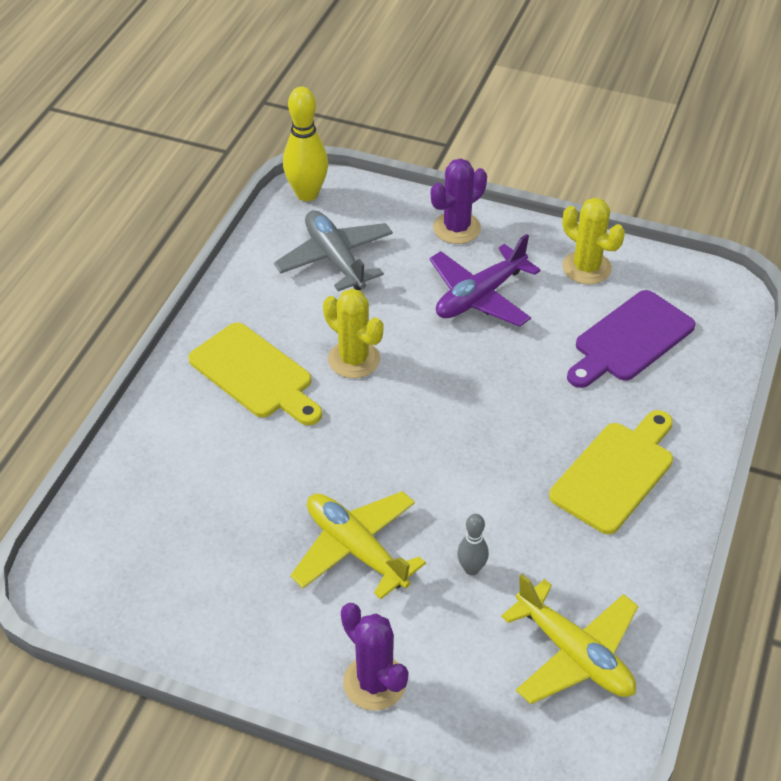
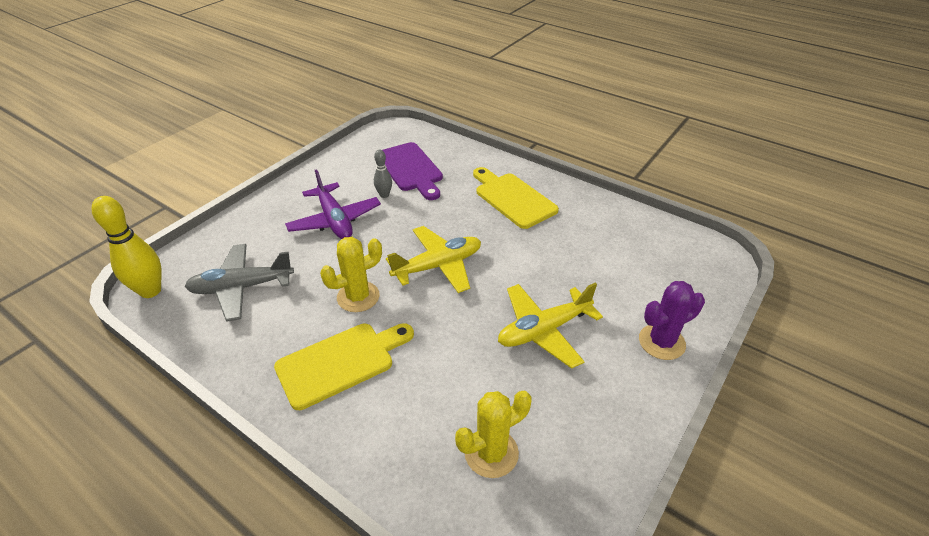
camera: 75 degrees left, 5 degrees down
purple cactus [431,158,487,244] -> none
grey bowling pin [457,514,489,575] -> grey bowling pin moved to [374,150,392,198]
yellow plane [501,574,639,704] -> yellow plane moved to [386,226,481,293]
yellow cactus [562,198,625,285] -> yellow cactus moved to [455,391,532,478]

